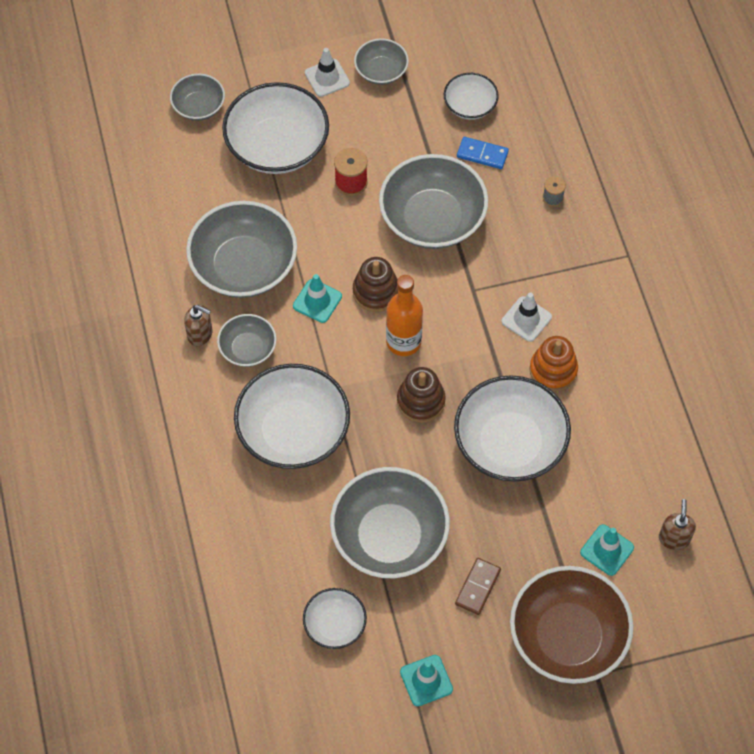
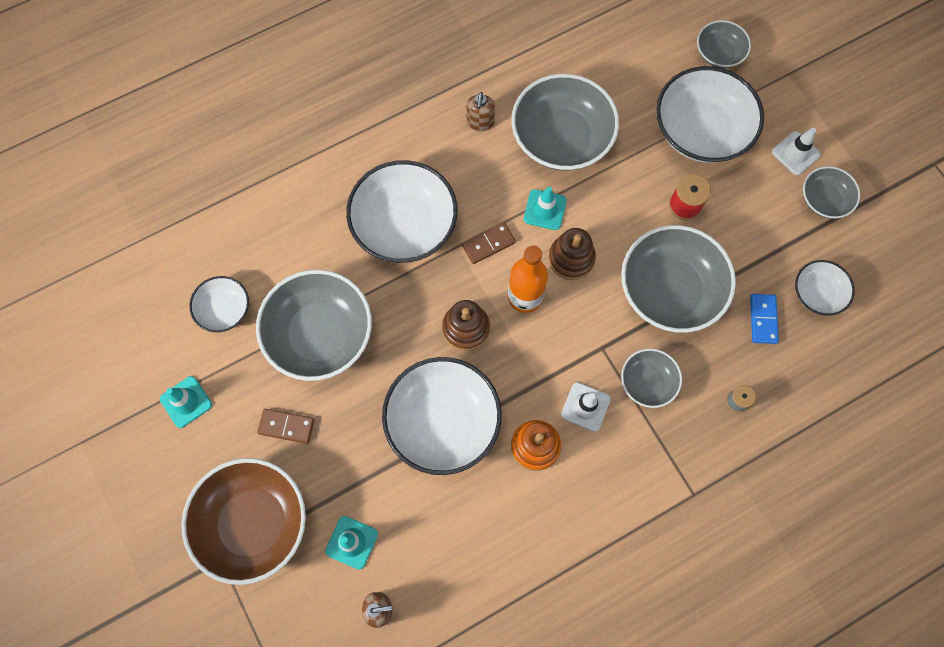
camera: 75 degrees right, 10 degrees up
grey bowl [217,314,276,367] -> grey bowl moved to [621,349,682,408]
none -> brown domino [462,222,516,264]

